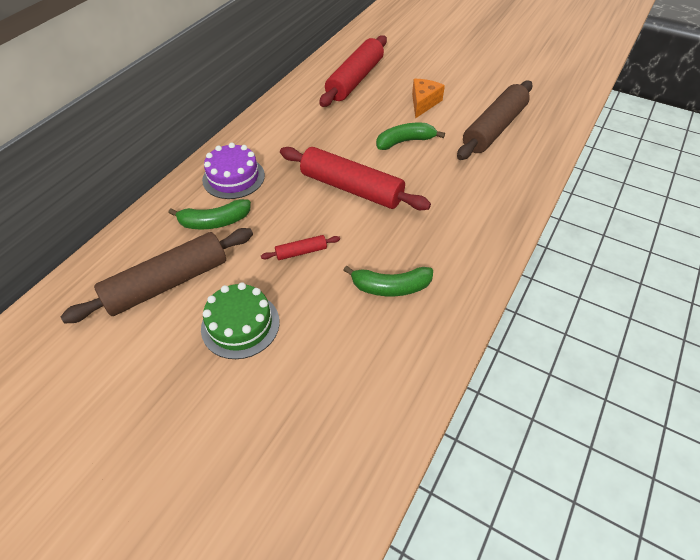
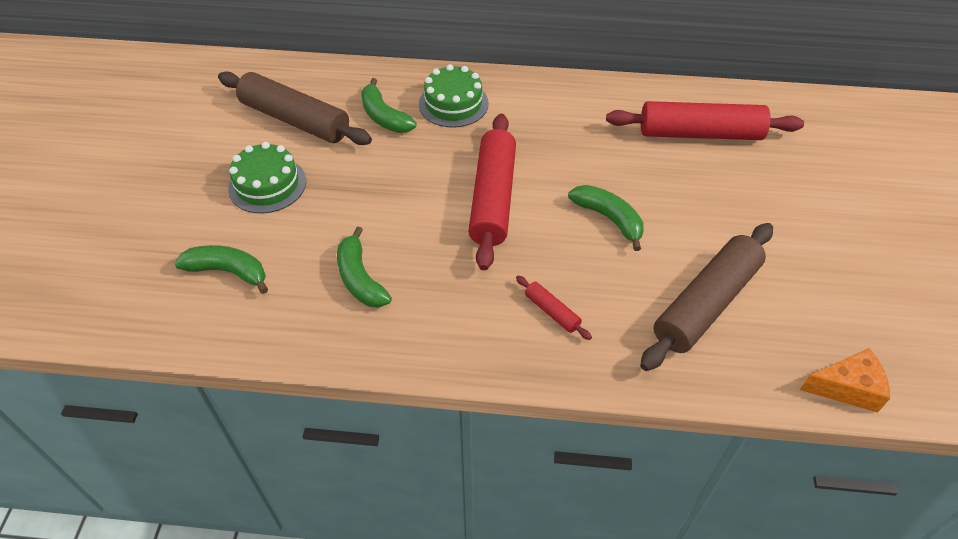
camera: 65 degrees right, 0 degrees up
purple cake [202,143,265,199] -> green cake [419,64,489,128]
red rolling pin [261,235,340,260] -> red rolling pin moved to [516,276,592,340]
orange cheese [412,79,445,119] -> orange cheese moved to [800,348,890,413]
brown rolling pin [457,81,533,160] -> brown rolling pin turned 60 degrees counterclockwise [640,223,773,371]
none -> green banana [175,245,268,294]

